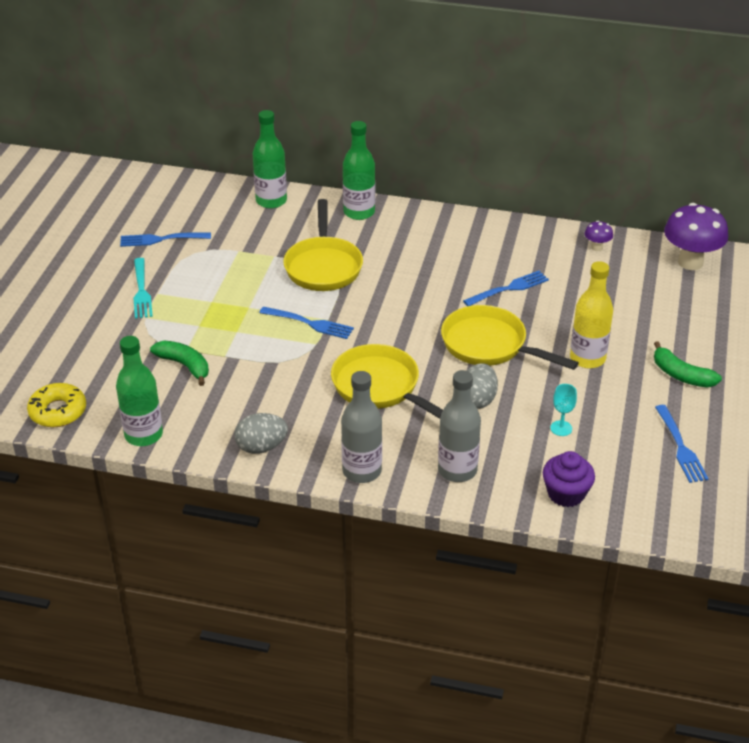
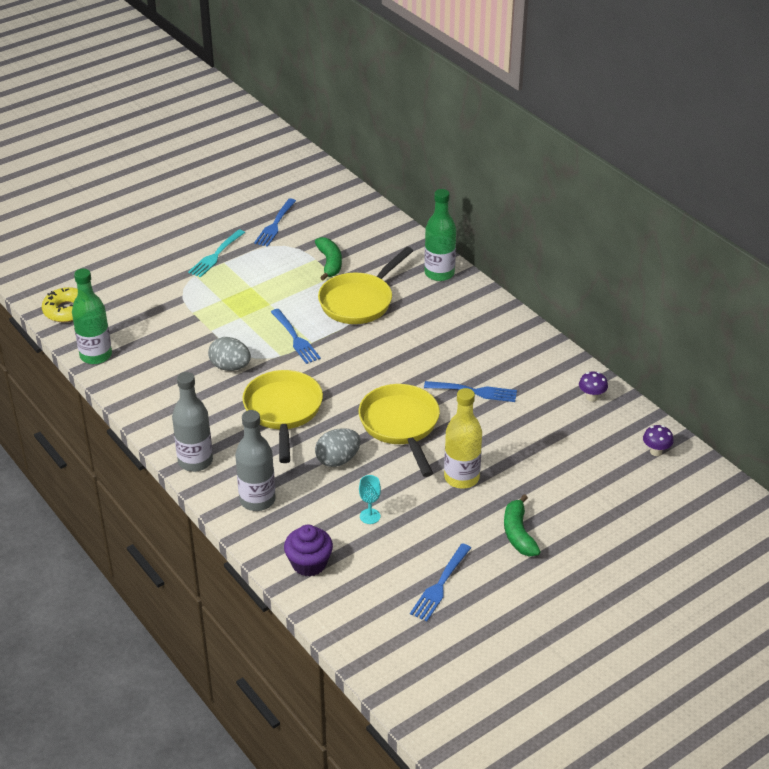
camera: 40 degrees right, 0 degrees up
blue fork [120,232,211,247] -> blue fork turned 105 degrees counterclockwise [254,199,296,247]
green banana [150,341,209,386] -> green banana moved to [315,237,342,281]
grey egg [235,413,288,454] -> grey egg moved to [208,337,251,371]
green bottle [253,110,287,209] -> none
purple mushroom [664,203,728,270] -> purple mushroom [643,425,674,456], size x0.46

